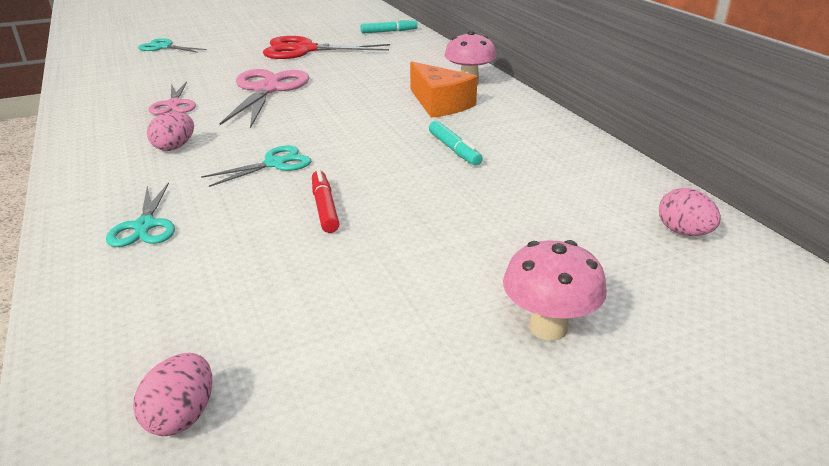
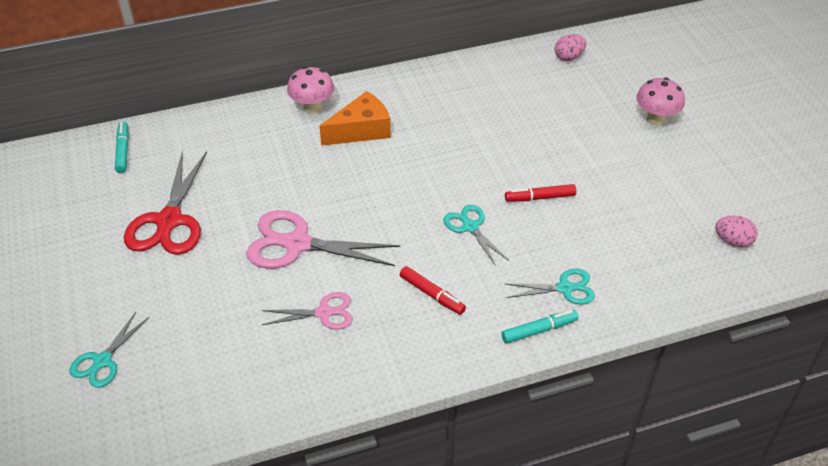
camera: 85 degrees left, 15 degrees up
pink egg [147,112,194,151] -> red marker [400,266,466,315]
turquoise marker [429,121,483,166] -> turquoise marker moved to [502,310,579,343]

